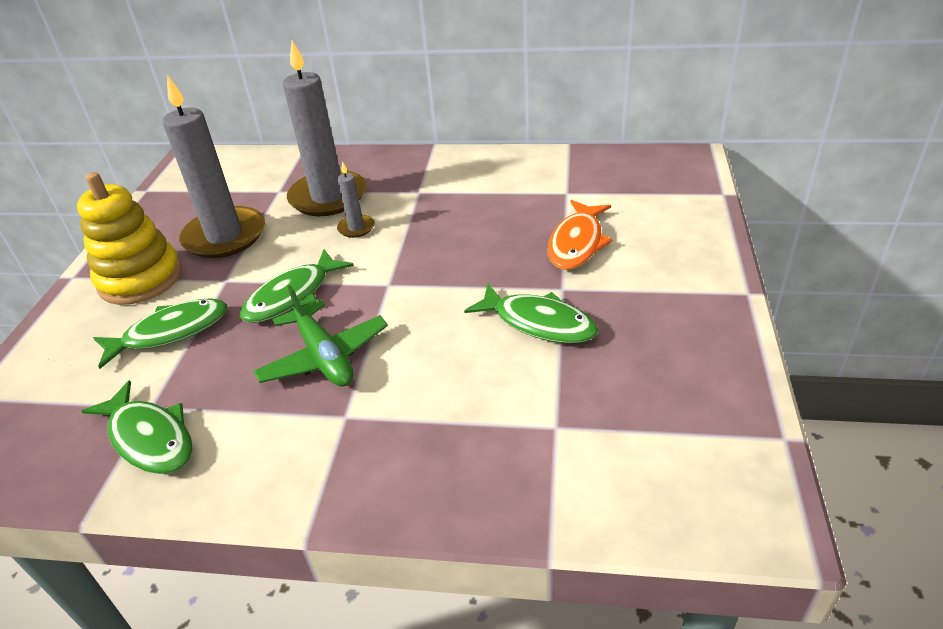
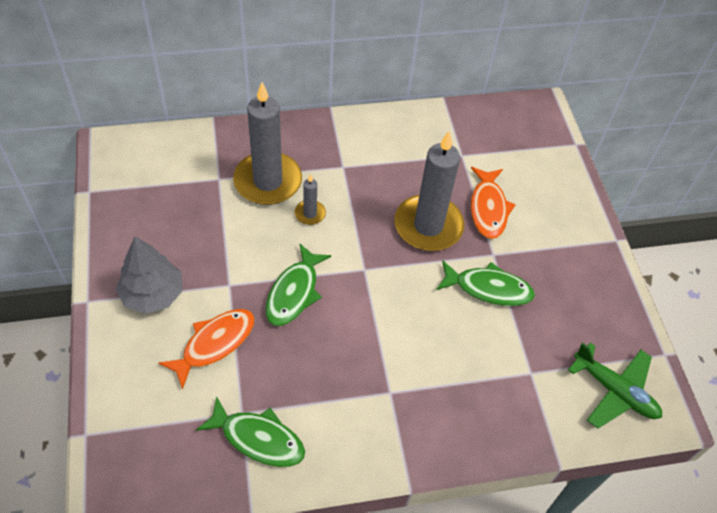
camera: 25 degrees left, 15 degrees up
yellow stacking toy [77,172,182,305] -> grey tree [116,236,183,314]
green fish [93,298,227,369] -> orange fish [158,309,254,390]
grey candle [162,75,265,258] -> grey candle moved to [394,131,464,251]
green plane [253,285,388,387] -> green plane moved to [568,342,662,429]

